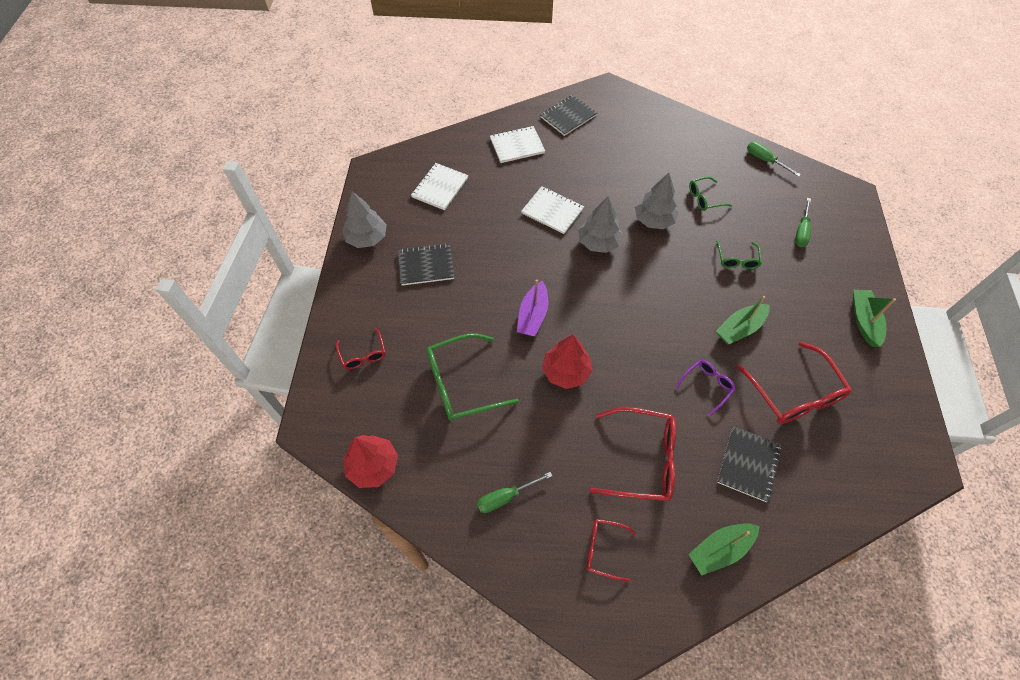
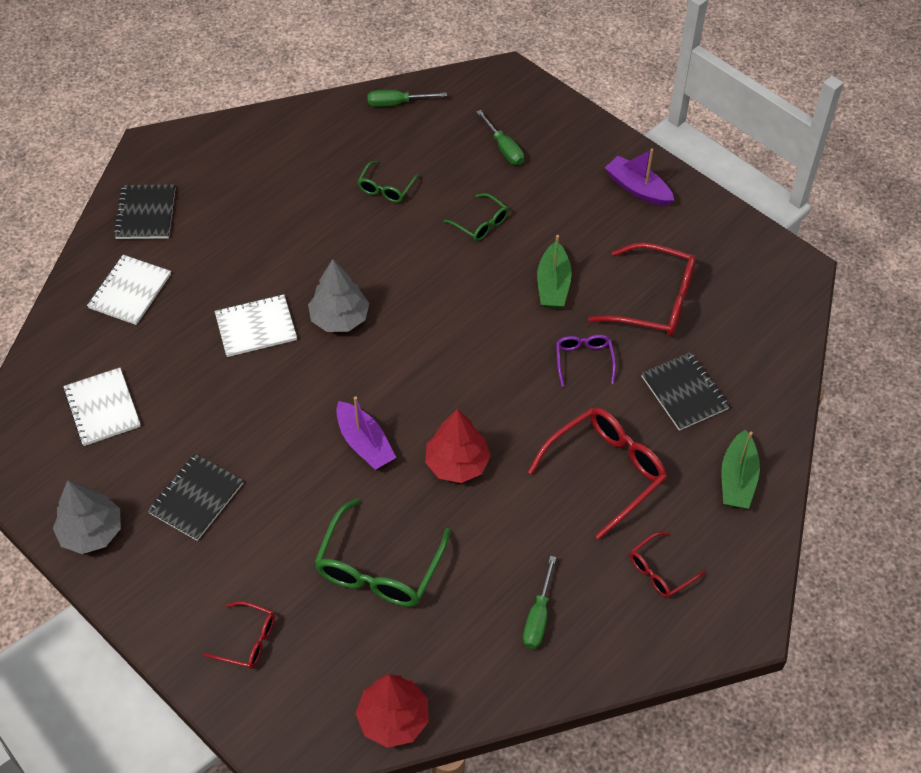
camera: 50 degrees left, 5 degrees down
grey tree [635,173,678,229] -> none
green boat [853,290,896,347] -> purple boat [605,148,674,206]

